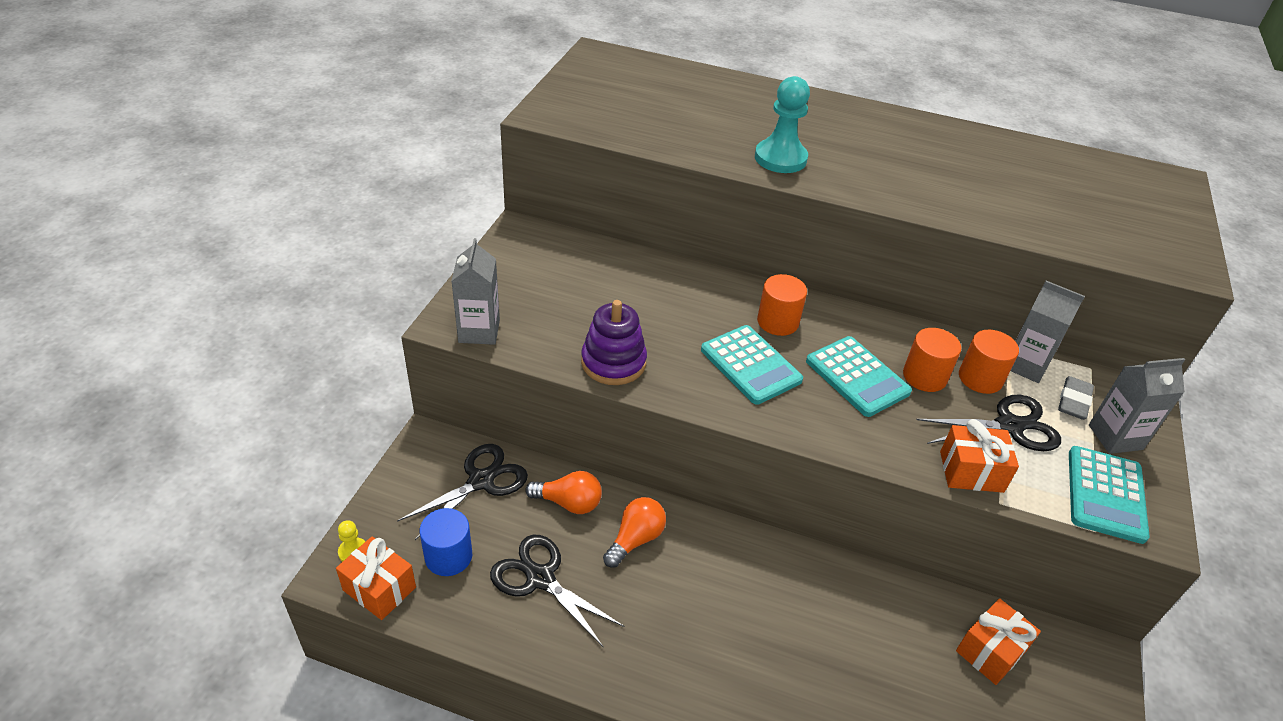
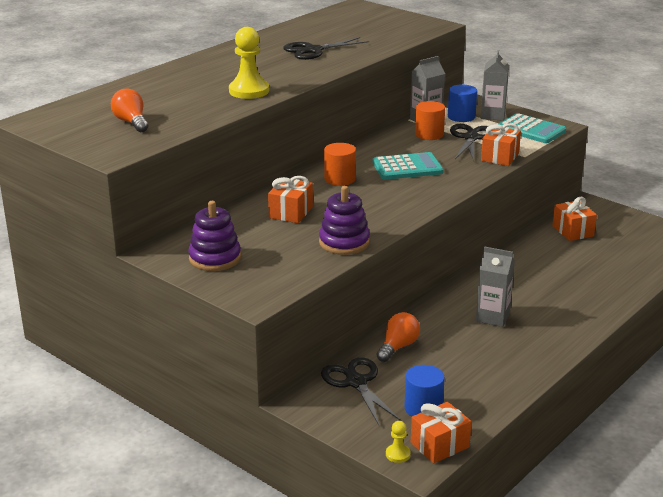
camera: 65 degrees left, 15 degrees down
grey carton [451,238,500,345] -> grey carton moved to [476,247,515,327]
black scissors [490,535,624,647] -> black scissors moved to [283,37,369,60]
orange light bulb [603,497,666,568] -> orange light bulb moved to [111,89,148,132]
turquoise calculator [701,325,803,405] -> none
turquoise pawn [755,76,810,173] -> yellow pawn [229,27,269,99]
orange cylinder [903,328,961,392] -> none
grey eraser [1058,376,1094,420] -> blue cylinder [448,84,477,122]
none -> purple stacking toy [188,201,241,271]
none -> orange gift [268,176,313,223]

